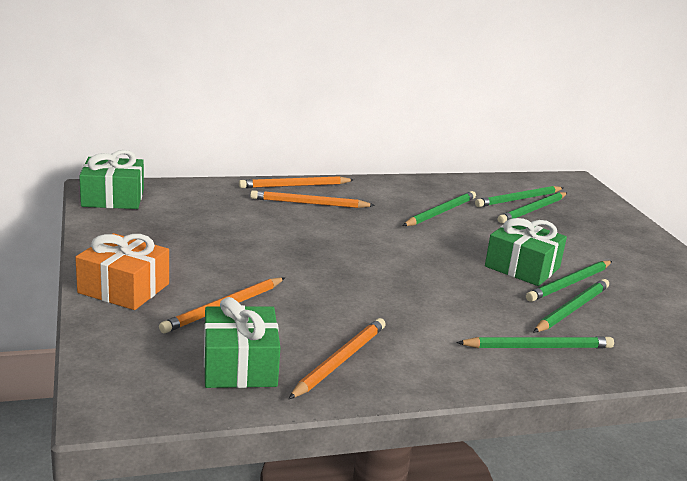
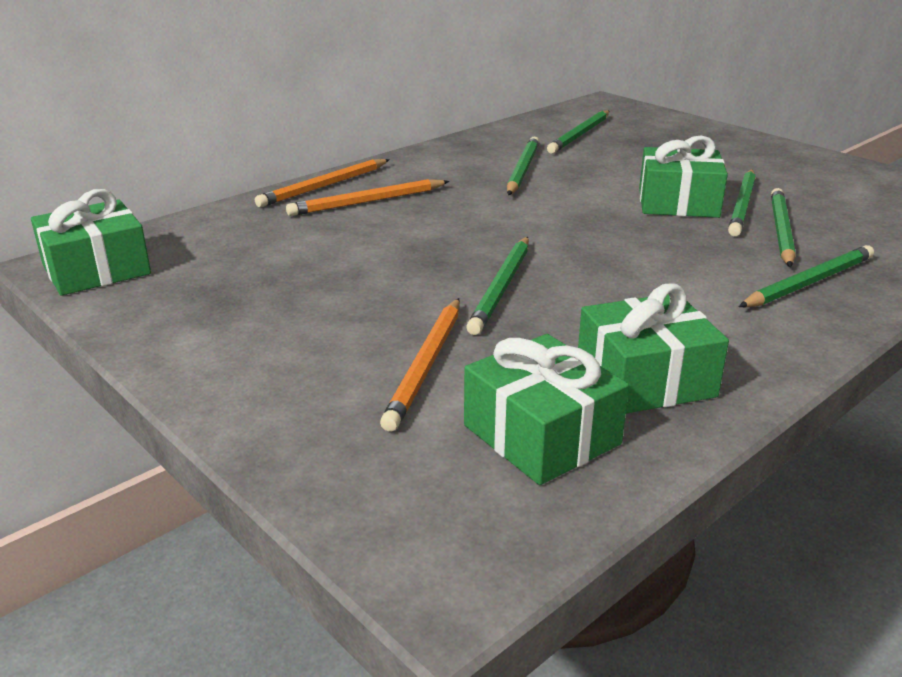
camera: 25 degrees left, 5 degrees up
orange gift [75,233,169,310] -> none
orange pencil [288,318,386,399] -> green gift [578,283,729,414]
green pencil [498,192,567,224] -> green pencil moved to [466,237,529,335]

